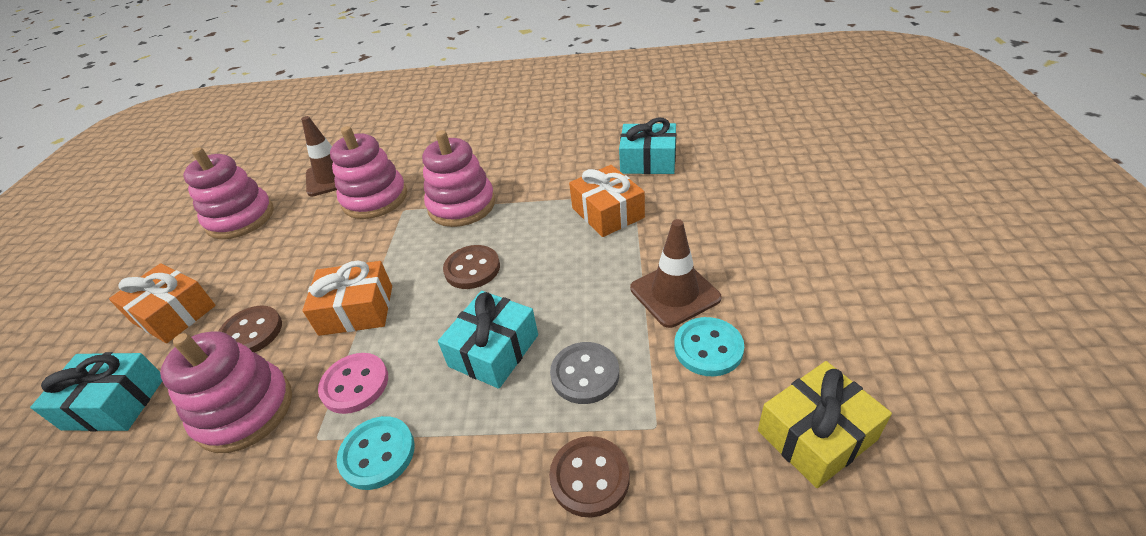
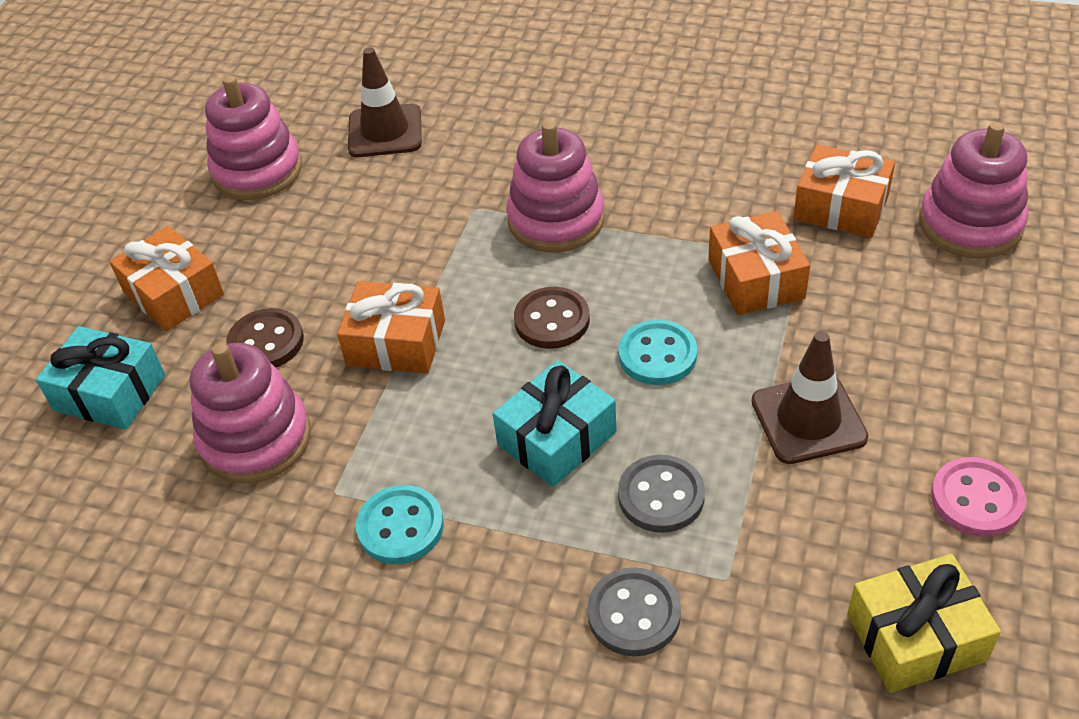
camera: 15 degrees right, 5 degrees up
pink button [318,353,388,414] -> pink button moved to [931,457,1026,537]
pink stacking toy [330,126,407,219] -> pink stacking toy moved to [919,122,1028,259]
brown button [549,436,630,518] -> grey button [587,567,681,656]
turquoise gift [619,118,676,174] -> orange gift [793,144,895,238]
turquoise button [674,317,744,376] -> turquoise button moved to [618,320,697,385]

